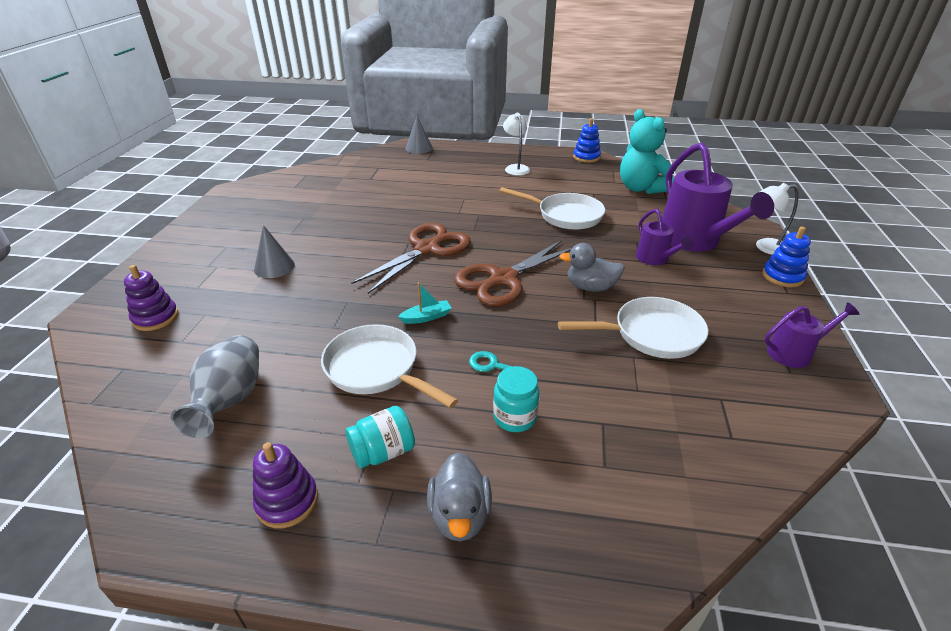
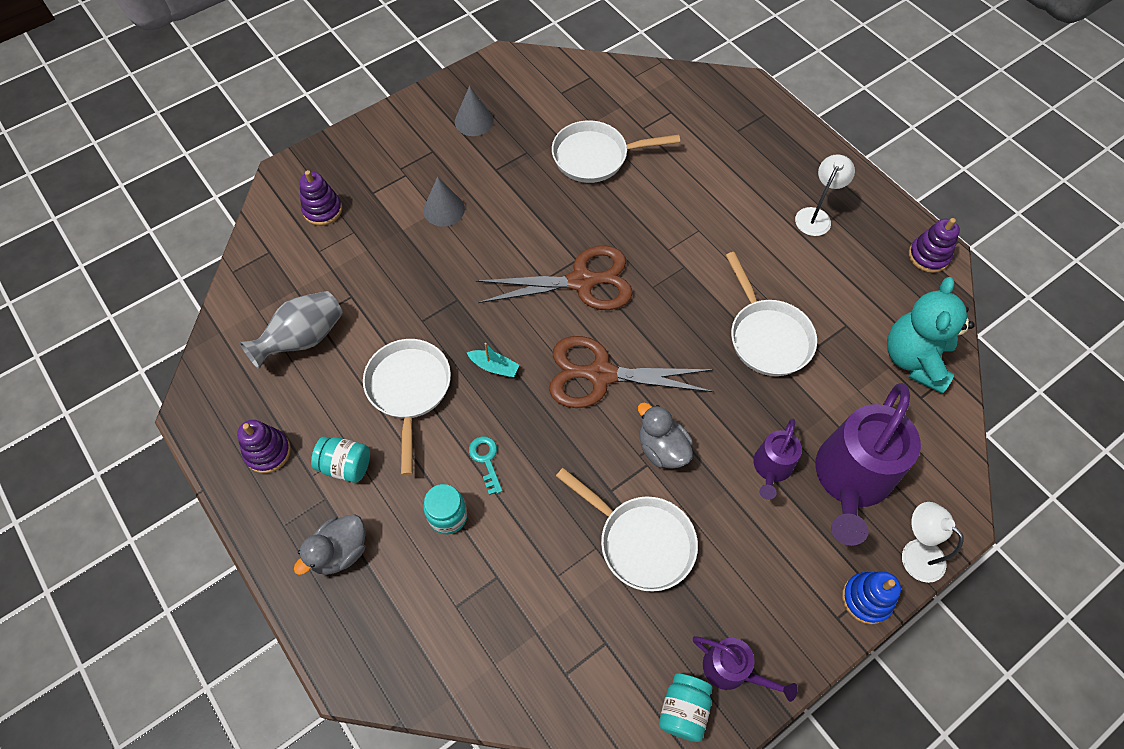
camera: 45 degrees right, 25 degrees up
grey cone [406,116,433,154] -> grey cone moved to [455,86,494,136]
blue stacking toy [573,118,601,163] -> purple stacking toy [909,218,960,273]
none -> white pan [552,120,680,183]
none -> turquoise jar [659,673,713,742]

